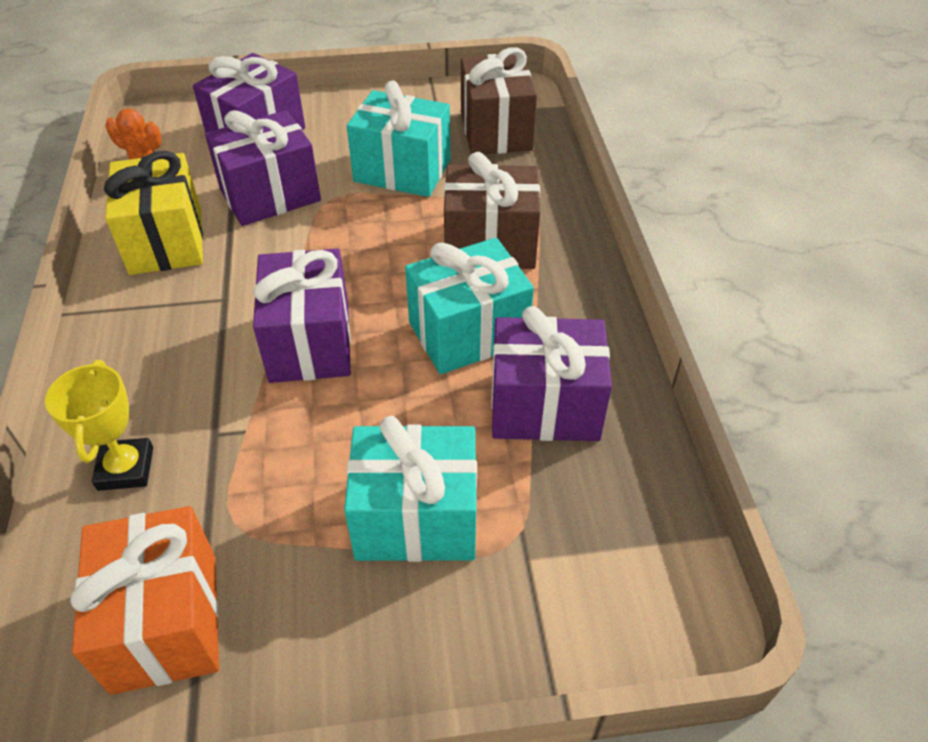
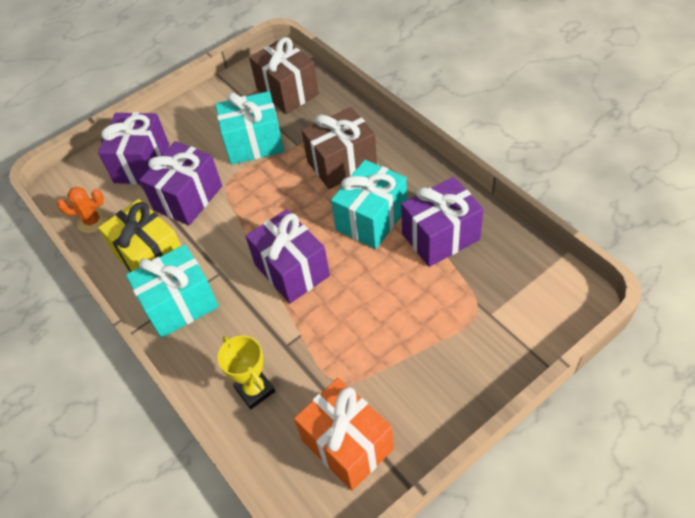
camera: 25 degrees left, 5 degrees up
turquoise gift [344,416,477,562] -> turquoise gift moved to [126,244,219,338]

